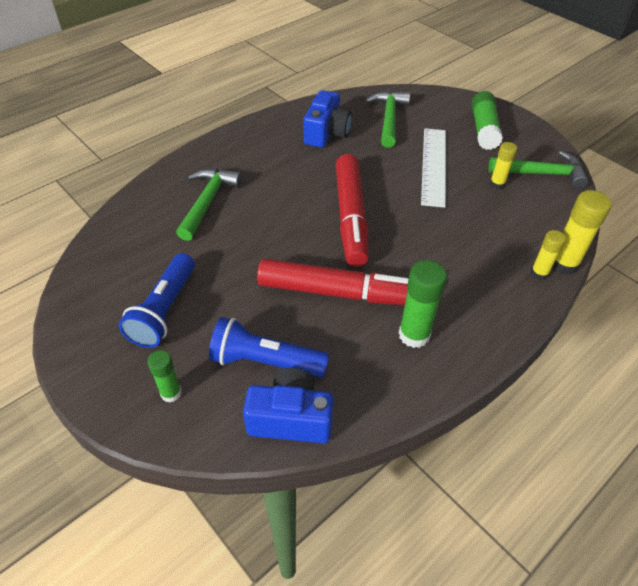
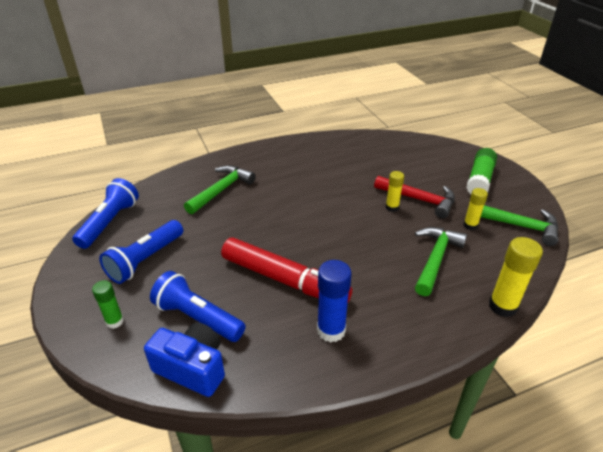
camera: 20 degrees right, 10 degrees down
blue camera [303,90,352,148] -> none
red marker [336,154,369,267] -> none
green hammer [365,91,410,148] -> green hammer moved to [415,227,467,296]
green glue stick [399,260,447,348] -> blue glue stick [317,260,352,343]
white ruler [421,128,446,208] -> red hammer [374,176,455,218]
yellow glue stick [531,230,566,280] -> yellow glue stick moved to [386,171,404,212]
none -> blue flashlight [72,178,139,249]

